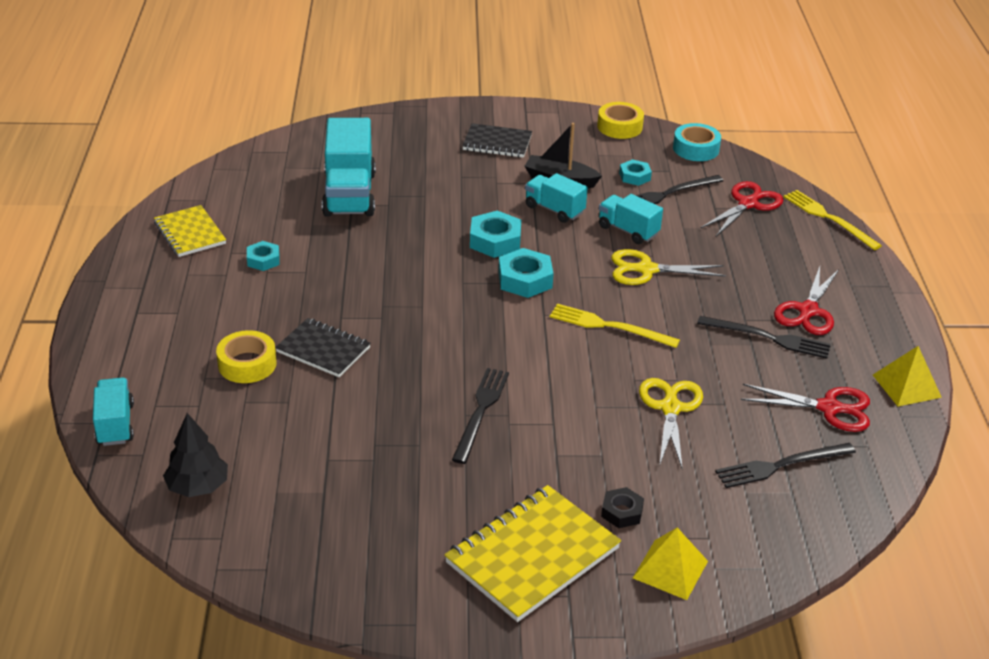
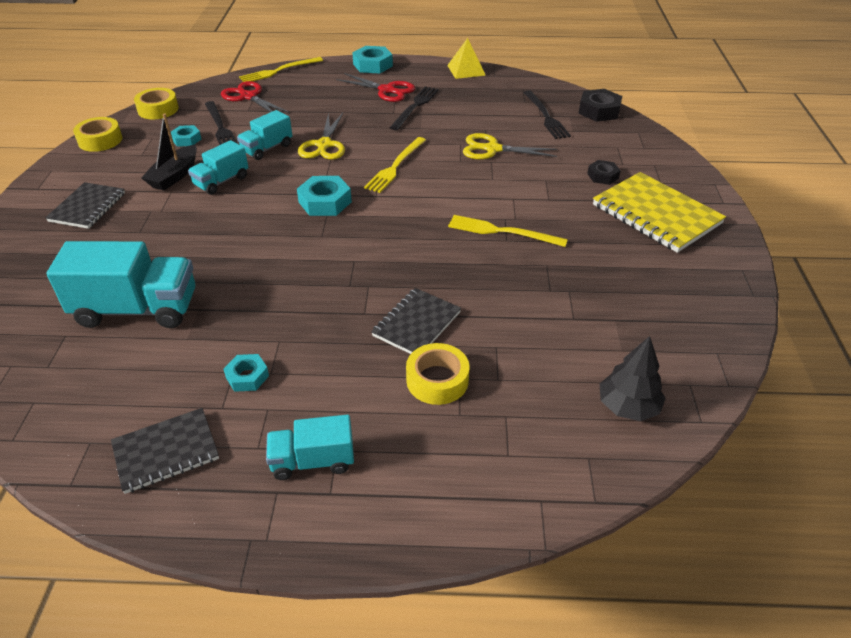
camera: 85 degrees left, 5 degrees up
turquoise truck [93,377,134,446] -> turquoise truck moved to [266,415,354,480]
yellow notebook [154,205,226,257] -> black notebook [111,408,219,494]
black fork [452,368,509,464] -> yellow fork [448,215,568,247]
turquoise nut [470,211,521,258] -> turquoise nut moved to [352,46,393,73]
yellow pyramid [633,527,708,600] -> none
turquoise tape [673,123,721,161] -> yellow tape [134,88,179,119]
red scissors [741,384,870,432] -> none
none -> black nut [578,89,622,122]

